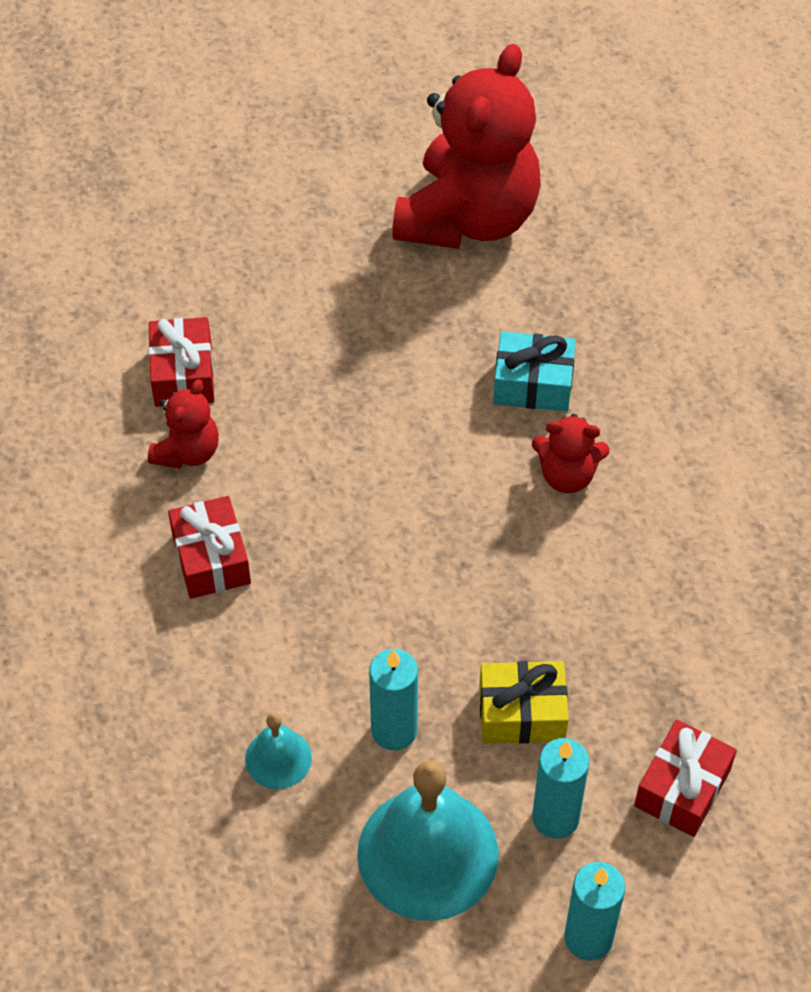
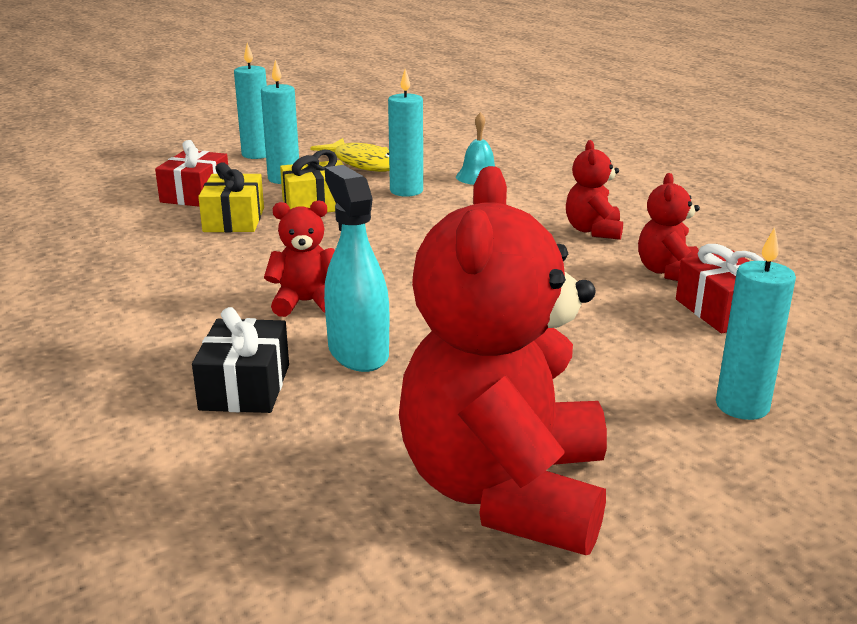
camera: 165 degrees right, 30 degrees down
red gift [168,496,251,599] -> red teddy bear [566,140,623,240]
turquoise bell [357,760,499,921] -> yellow fish [310,138,389,172]
turquoise gift [493,331,576,412] -> turquoise spray bottle [324,165,389,372]
none -> black gift [192,307,289,413]
none -> yellow gift [198,163,264,232]
none -> turquoise candle [716,227,796,420]

